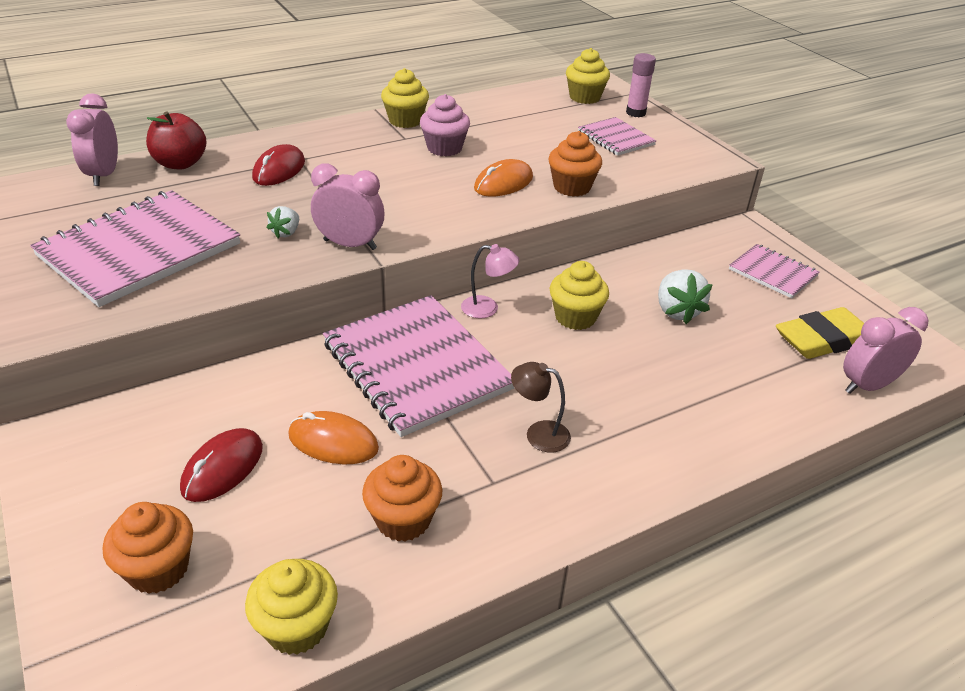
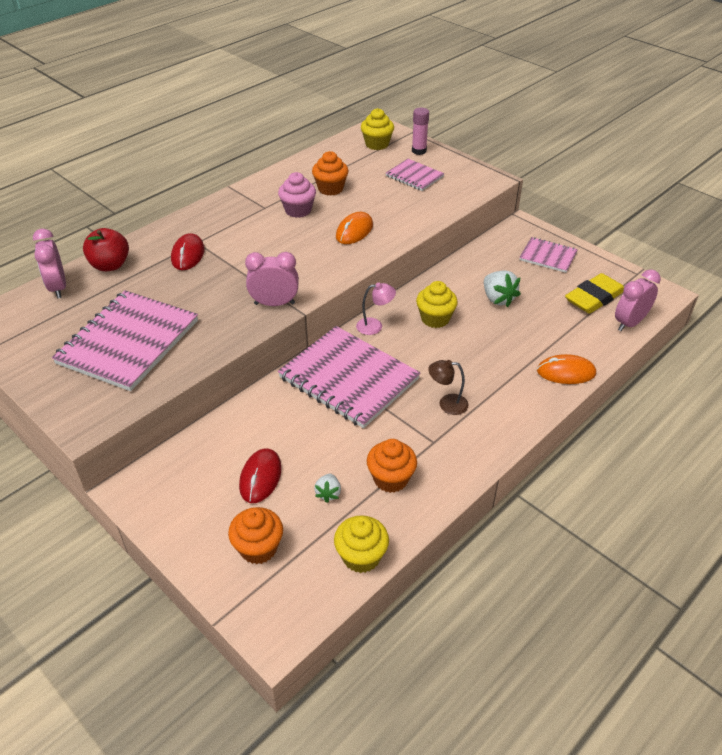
camera: 15 degrees left, 5 degrees up
white strawberry [267,206,299,239] -> white strawberry moved to [314,474,341,503]
orange mouse [288,411,379,464] -> orange mouse moved to [537,354,596,384]
yellow cupcake [381,68,429,128] -> none
orange cupcake [548,131,602,197] -> orange cupcake moved to [312,151,349,196]

